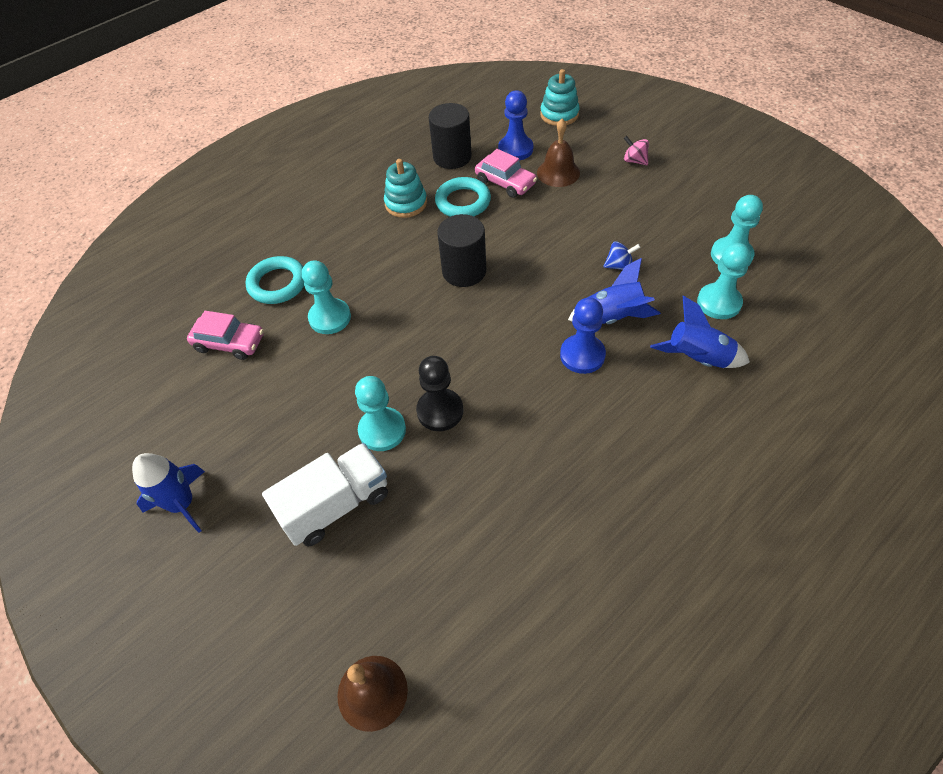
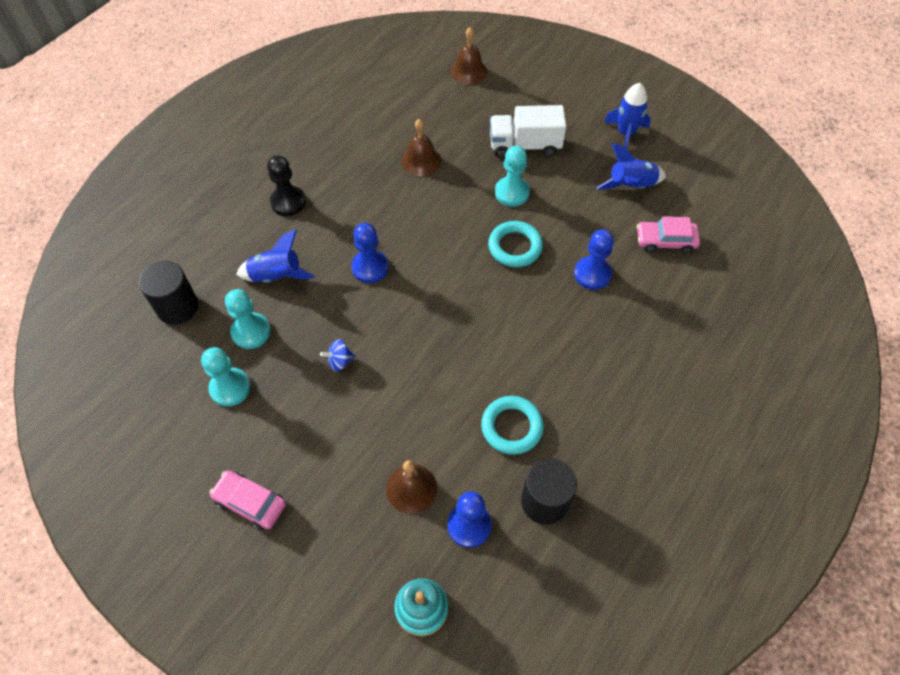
camera: 165 degrees right, 5 degrees up
turquoise ring [245,256,304,304] -> turquoise ring moved to [488,221,543,267]
white truck [262,443,388,546] -> white truck turned 45 degrees clockwise [490,105,566,158]
turquoise pawn [302,260,351,334] -> blue pawn [574,229,614,290]
turquoise stacking toy [384,159,427,218] -> none
black pawn [416,356,463,431] -> black pawn moved to [267,155,306,216]
black cylinder [437,214,486,287] -> black cylinder moved to [139,261,199,325]
pink car [475,149,537,198] -> pink car moved to [209,470,286,530]
blue rocket [568,258,661,324] -> blue rocket moved to [596,143,666,189]
pink spinning top [624,136,649,165] -> none
none -> brown bell [401,119,441,176]

